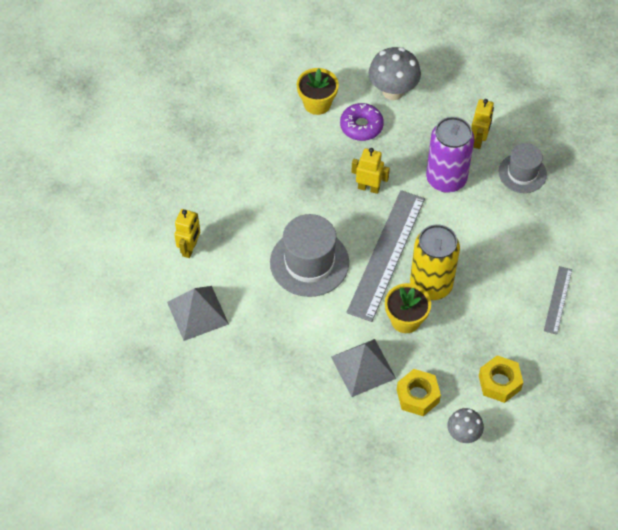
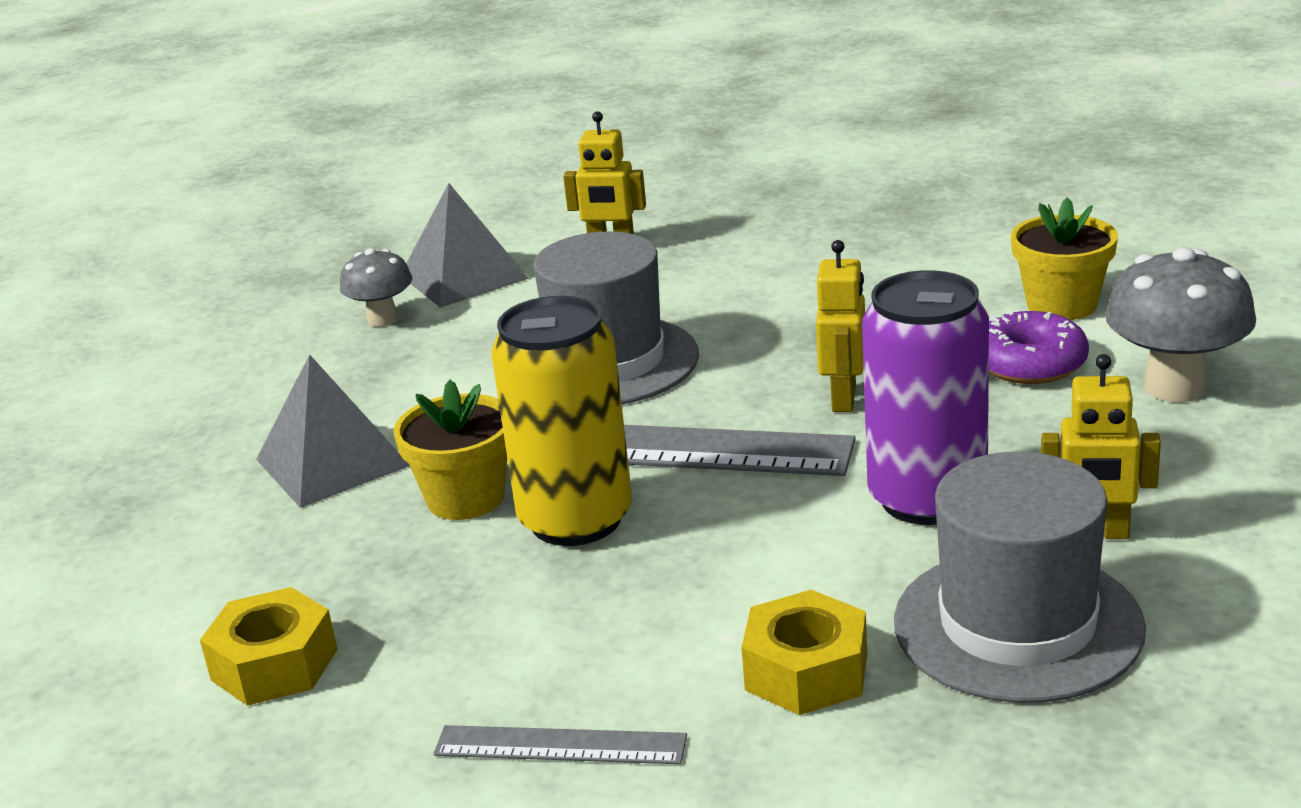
camera: 85 degrees right, 30 degrees down
yellow nut [397,369,441,416] -> yellow nut moved to [741,590,867,715]
grey mushroom [447,408,484,443] -> grey mushroom moved to [340,248,412,327]
grey hat [499,143,547,193] -> grey hat [894,452,1146,703], size x1.59

